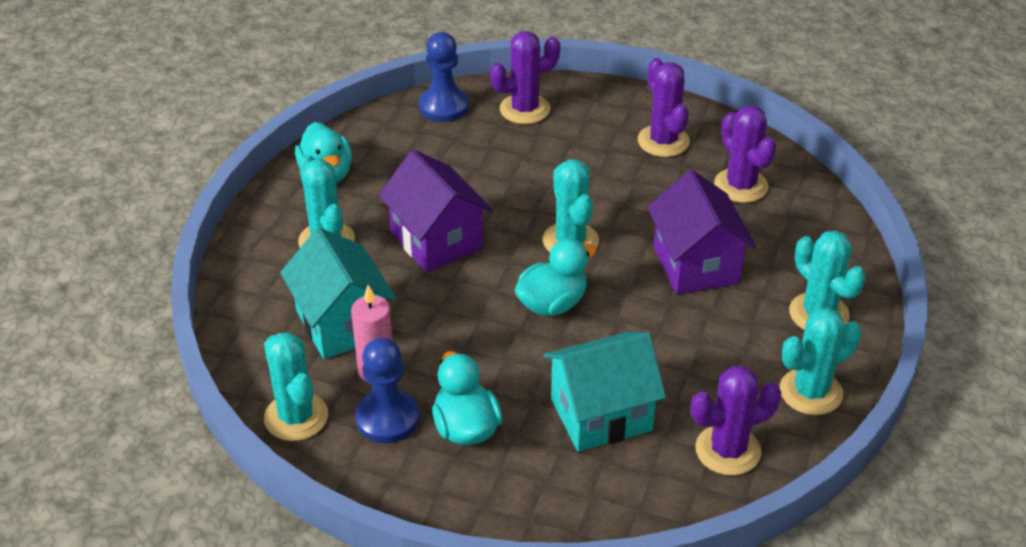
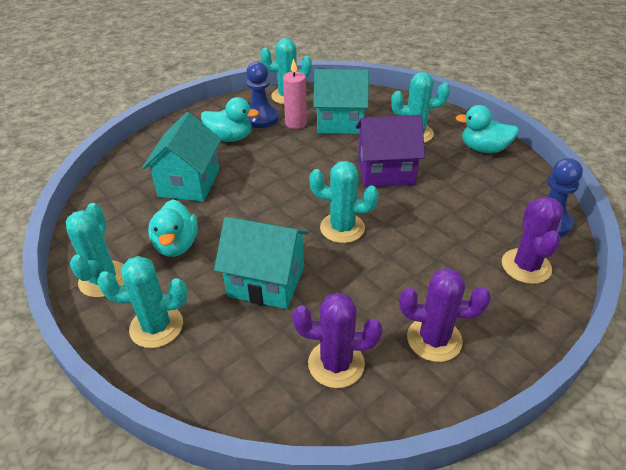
camera: 120 degrees right, 0 degrees up
turquoise duck [515,238,597,316] -> turquoise duck moved to [148,199,198,257]
purple house [647,170,756,295] -> turquoise house [214,217,309,309]
purple cactus [691,365,781,476] -> none

